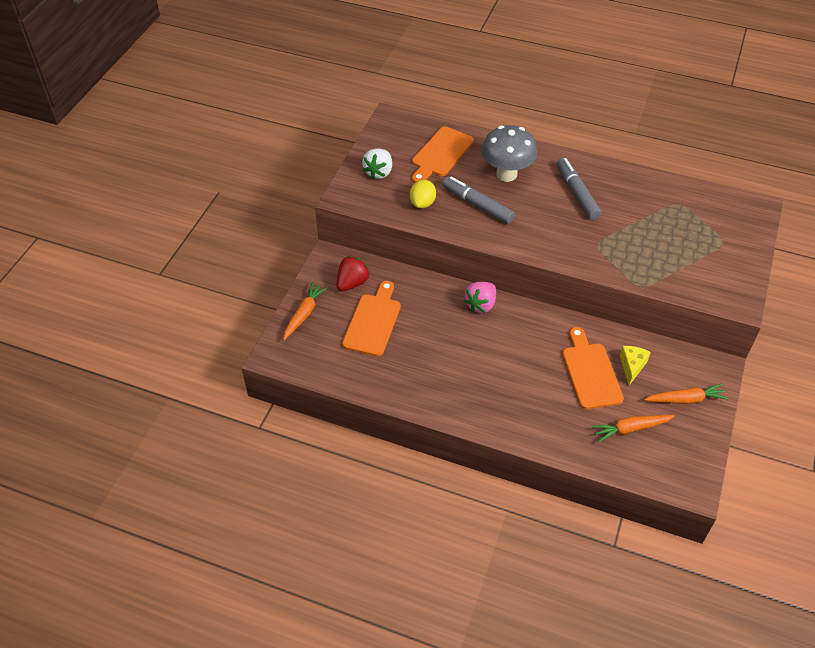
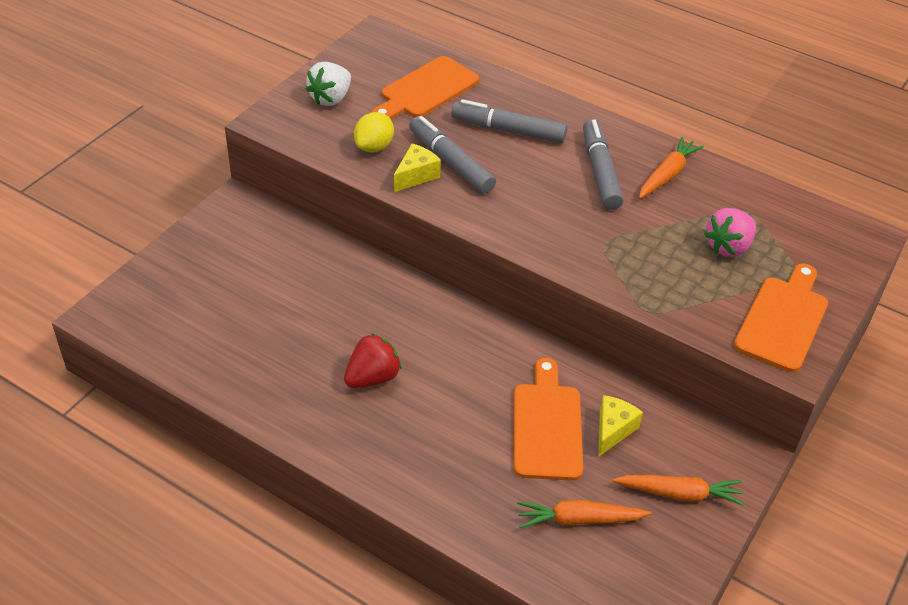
camera: 10 degrees right, 5 degrees down
orange carrot [283,282,328,340] -> orange carrot moved to [639,137,704,199]
red strawberry [337,256,370,291] -> red strawberry moved to [344,333,402,388]
orange cutting board [342,281,401,356] -> orange cutting board moved to [734,264,828,372]
pink strawberry [464,282,496,313] -> pink strawberry moved to [704,208,756,257]
grey mushroom [481,125,537,182] -> grey marker [451,99,567,143]
none -> yellow cheese [394,144,441,192]

